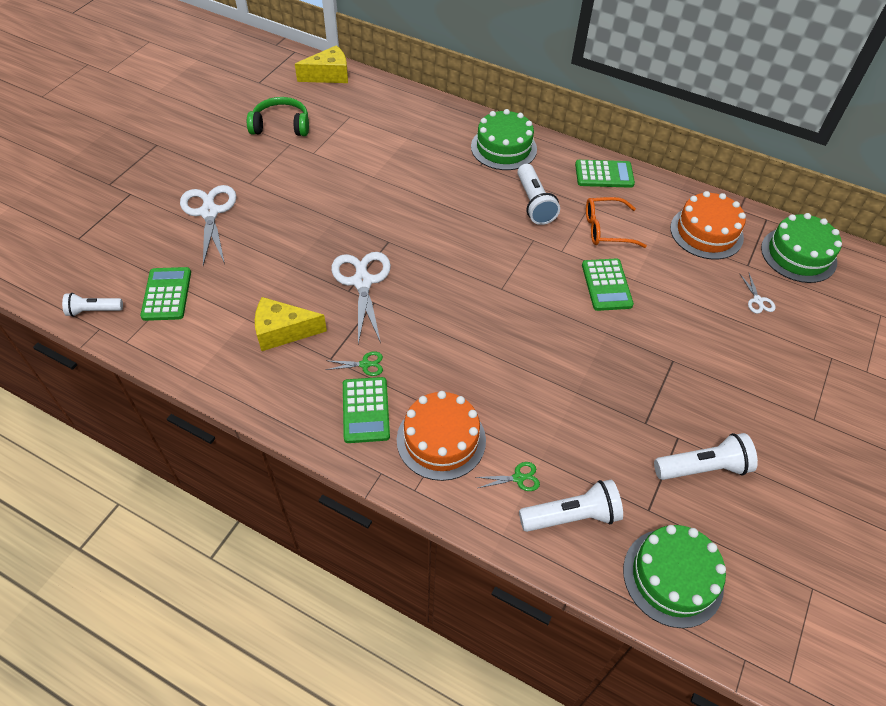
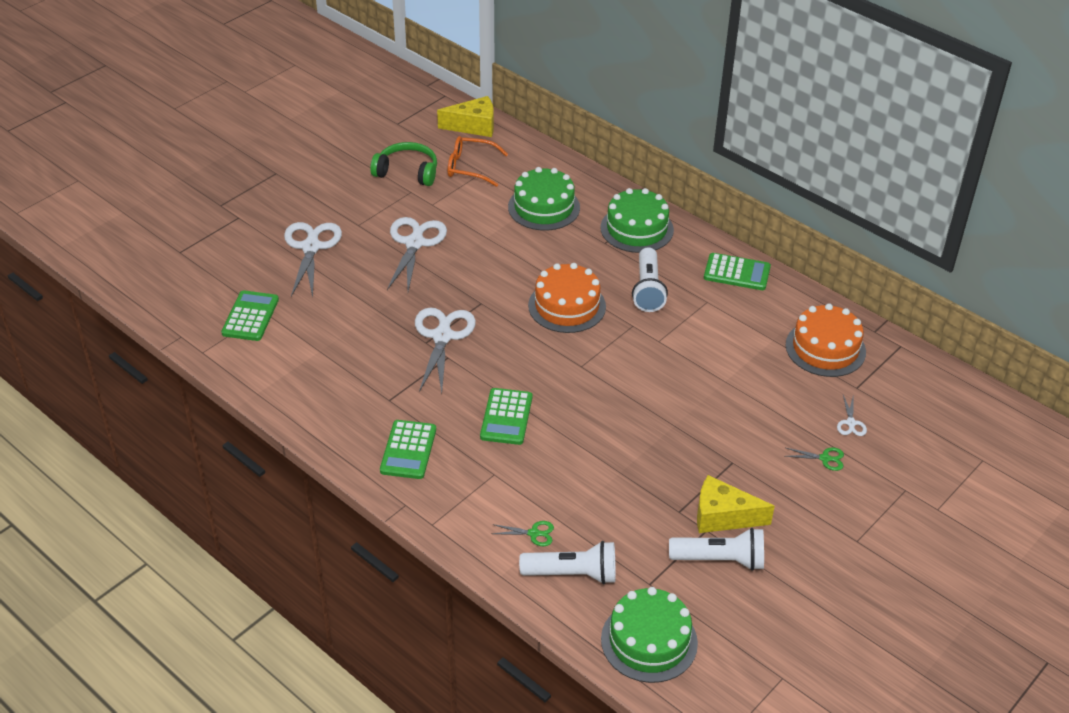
camera: 15 degrees right, 10 degrees down
white flashlight [62,293,123,317] -> none
yellow cheese [255,297,327,351] -> yellow cheese moved to [697,475,775,533]
green scissors [326,351,383,376] -> green scissors moved to [785,448,844,471]
orange cake [397,391,486,481] -> orange cake moved to [528,263,606,333]
green calculator [582,259,634,311] -> green calculator moved to [480,388,532,445]
orange glasses [586,197,647,248] -> orange glasses moved to [448,136,508,187]
green cake [761,213,842,283] -> green cake moved to [508,167,580,231]
none -> white scissors [387,217,447,291]

